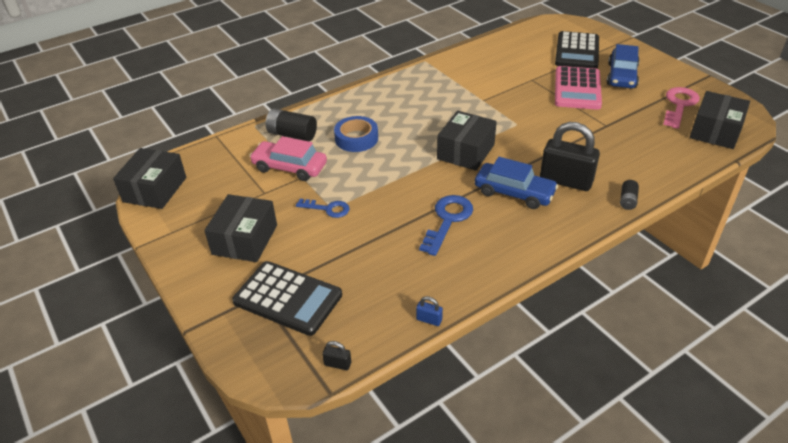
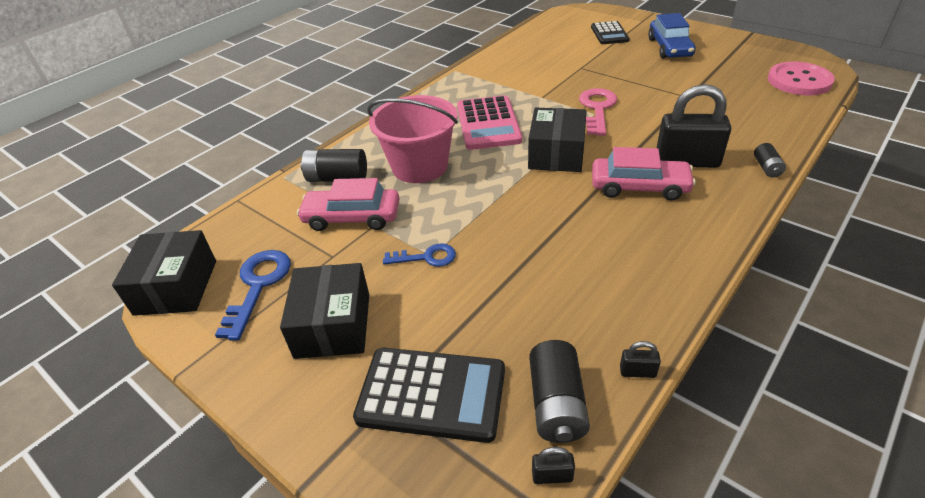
camera: 15 degrees left, 0 degrees up
blue tape [334,116,378,152] -> pink bucket [368,95,458,183]
blue padlock [416,296,443,326] -> black padlock [620,341,661,378]
blue key [419,195,473,256] -> blue key moved to [215,250,291,341]
blue car [475,157,558,209] -> pink car [592,147,696,201]
black calculator [555,31,599,69] -> black calculator [591,21,630,44], size x0.64
pink calculator [555,66,602,110] -> pink calculator moved to [457,95,522,150]
pink key [663,87,700,129] -> pink key moved to [579,88,617,136]
black box [690,91,750,149] -> pink button [768,62,835,95]
none -> black battery [529,340,590,443]

